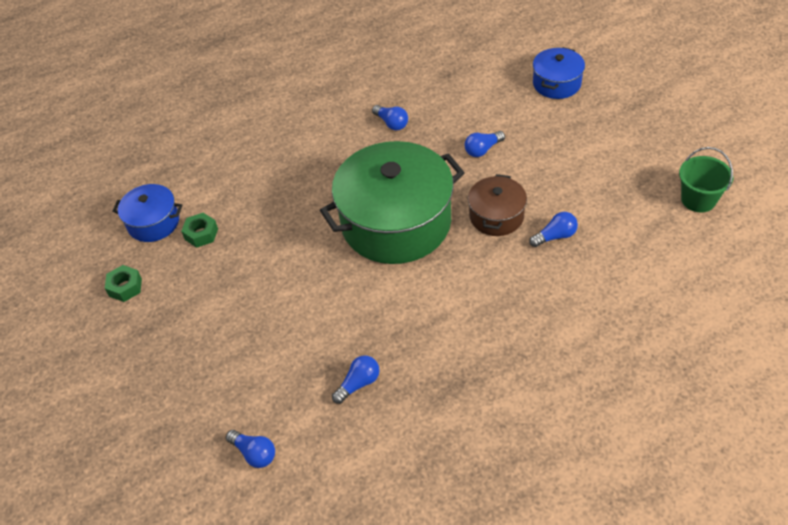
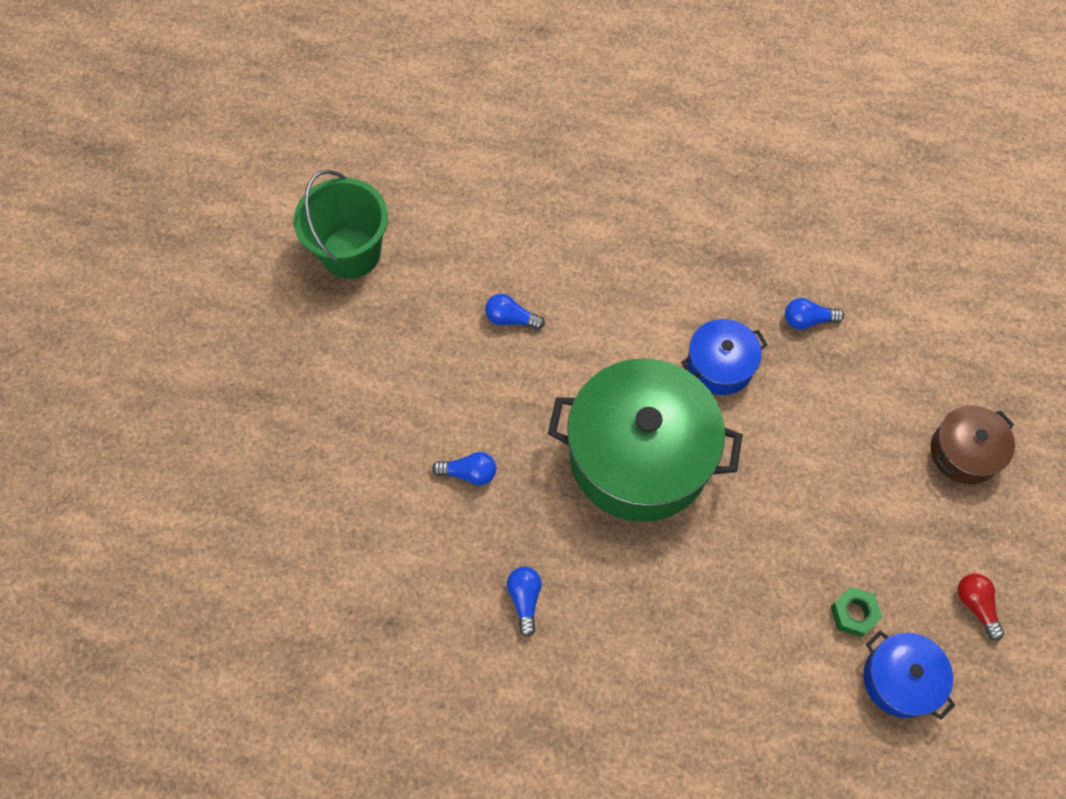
camera: 145 degrees left, 15 degrees up
green nut [105,265,142,302] -> red light bulb [957,574,1004,641]
blue light bulb [226,430,275,468] -> none
brown pot [468,174,527,236] -> brown pot moved to [930,406,1015,484]
blue pot [533,47,585,99] -> blue pot moved to [681,319,767,395]
green bucket [679,147,733,212] -> green bucket [294,170,388,279], size x1.52

